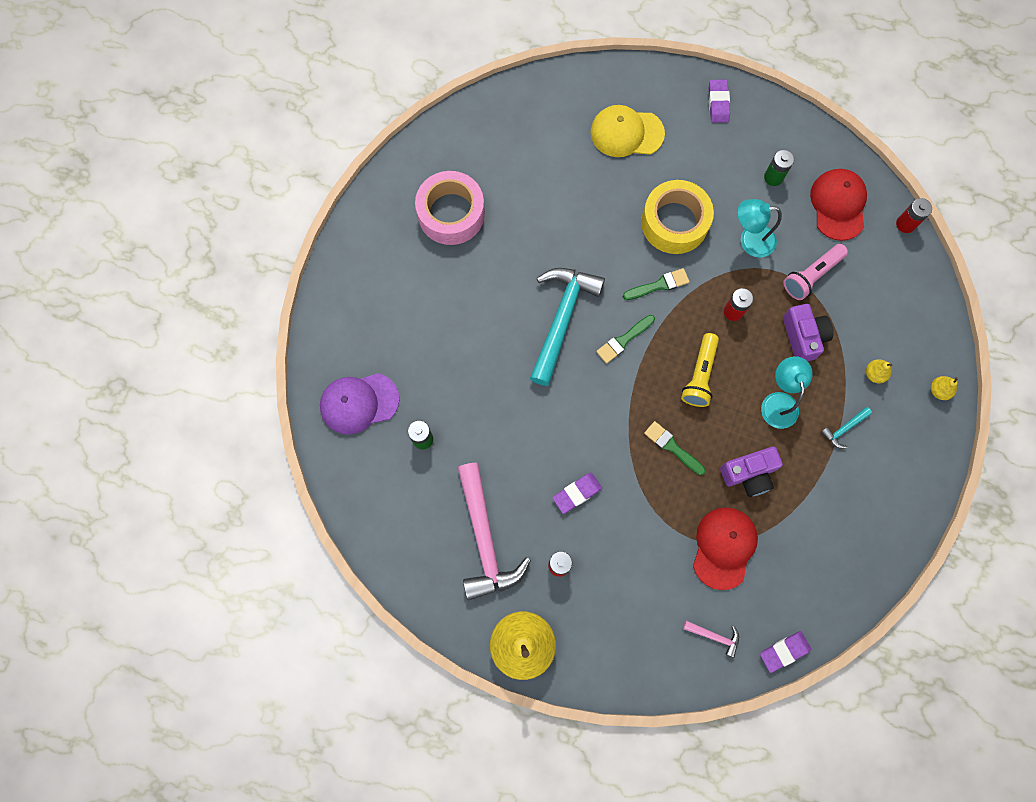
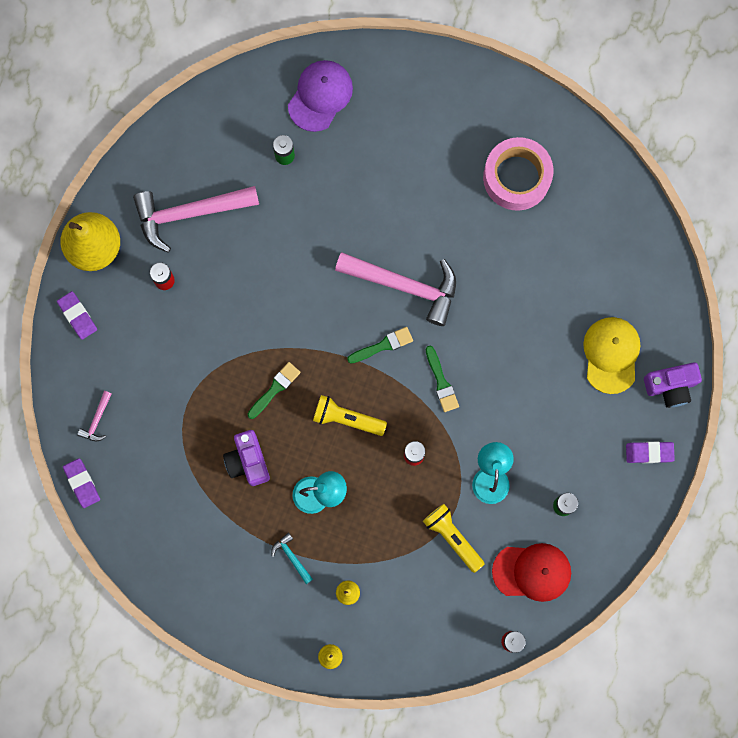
camera: 90 degrees right, 5 degrees up
purple cap [320,373,400,435] -> purple cap turned 45 degrees clockwise [288,60,353,132]
turquoise hammer [530,268,605,386] -> pink hammer [335,252,456,326]
purple eraser [552,473,602,514] -> purple eraser moved to [57,291,97,340]
green brush [596,315,655,364] -> green brush turned 105 degrees clockwise [347,327,413,364]
yellow tape [641,180,714,254] -> none
red cap [693,508,758,590] -> none
pink flashlight [783,244,848,300] -> yellow flashlight [423,504,485,573]
purple camera [783,304,834,361] -> purple camera moved to [644,362,702,408]

